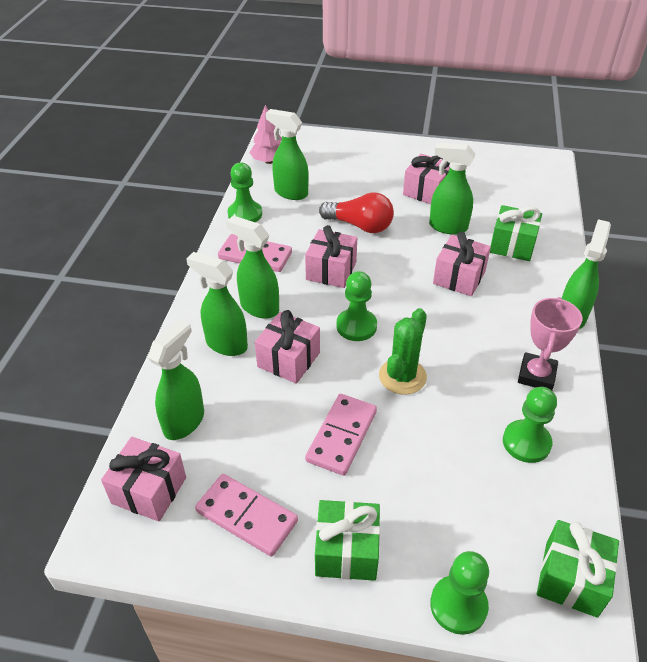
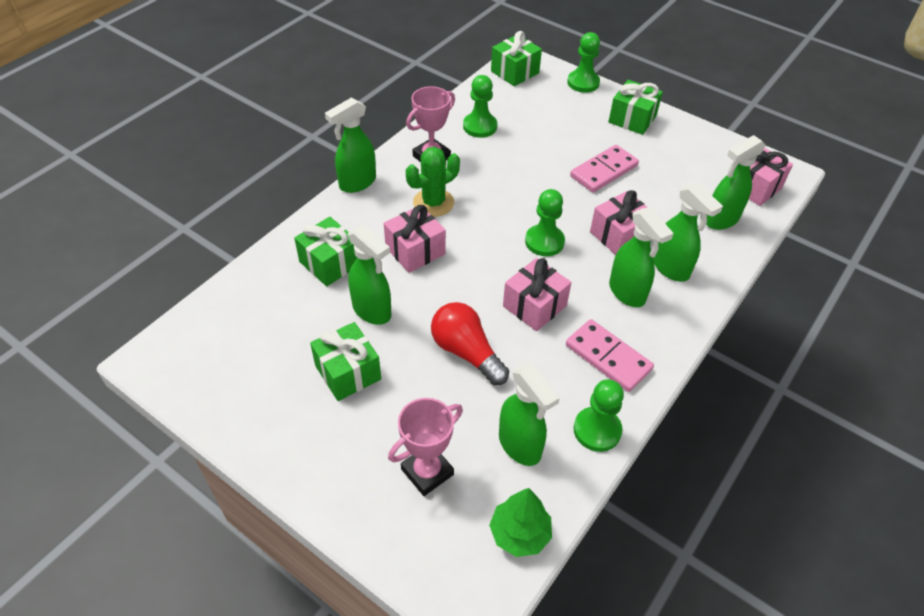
camera: 155 degrees left, 5 degrees up
pink domino [195,474,298,557] -> none
pink tree [249,105,282,164] -> green tree [489,488,552,557]
green cactus [379,308,427,395] -> green cactus moved to [406,147,460,217]
pink gift [403,154,450,204] -> green gift [310,322,381,401]
none -> pink trophy [388,398,463,496]

